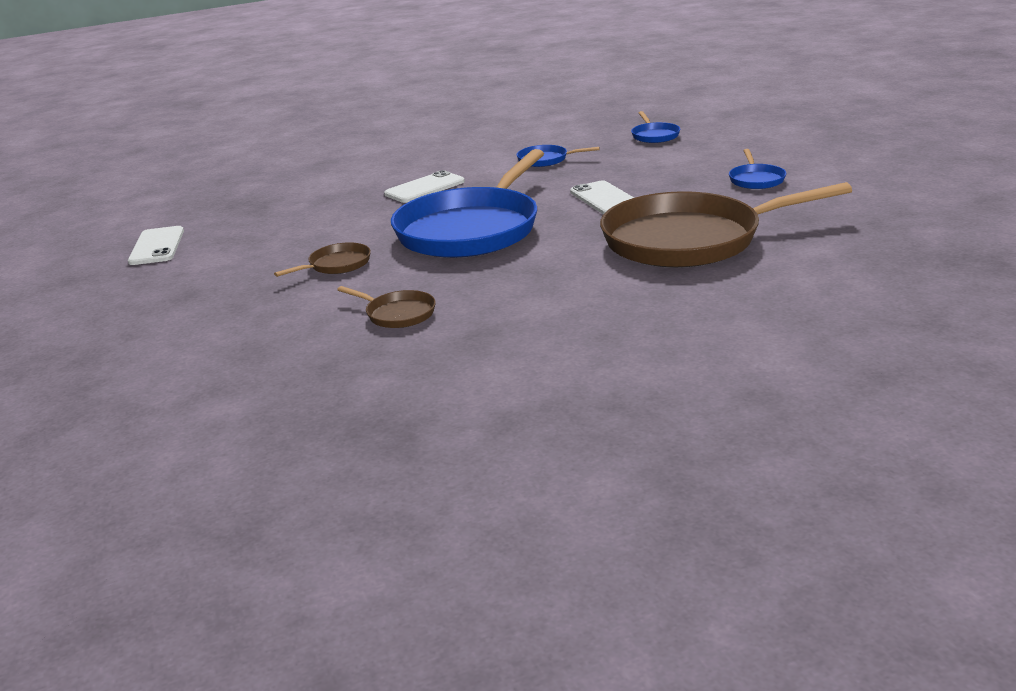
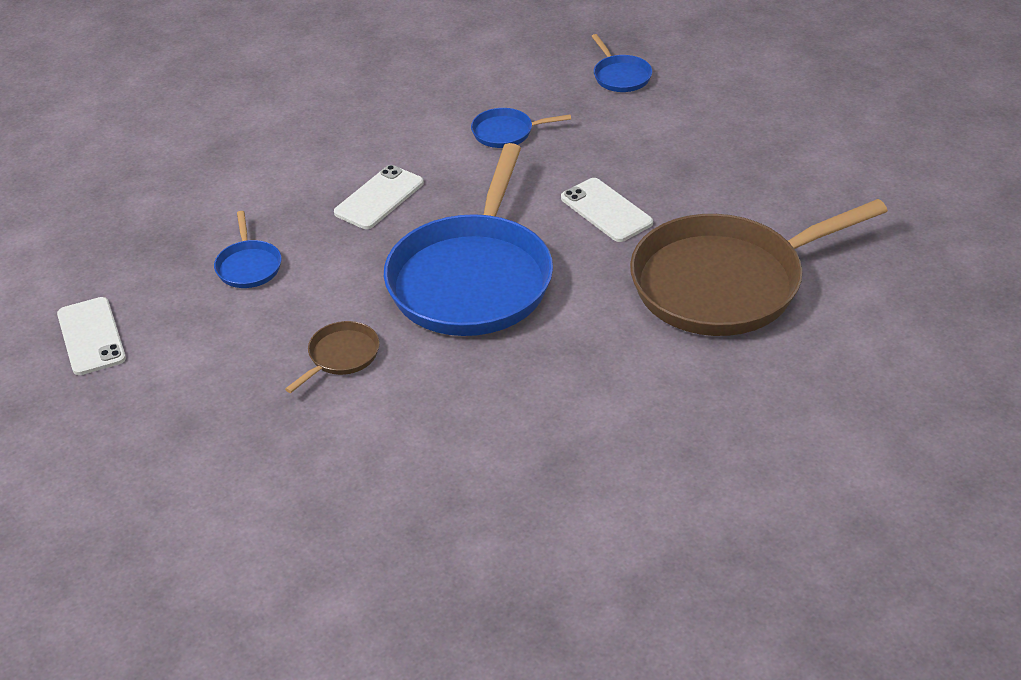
camera: 15 degrees left, 15 degrees up
brown pan [337,286,436,328] -> none
blue pan [729,149,786,189] -> blue pan moved to [214,211,282,288]

